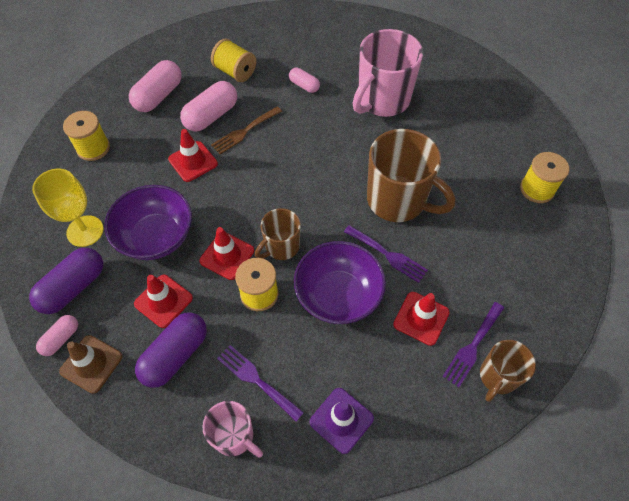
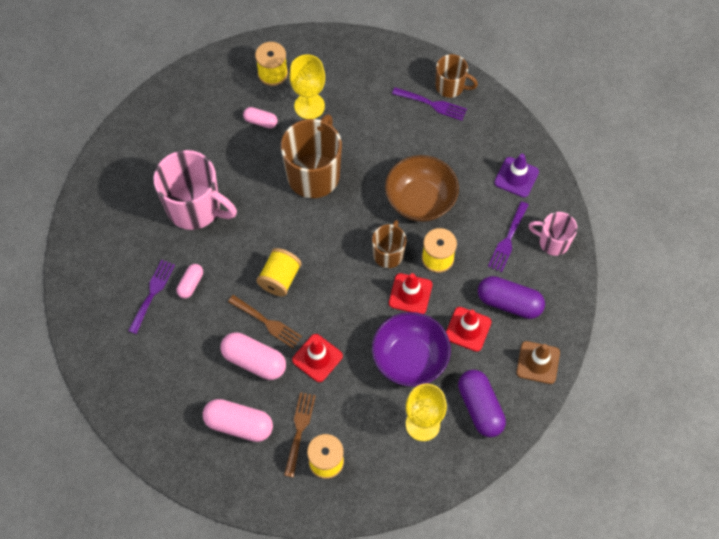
camera: 105 degrees left, 5 degrees up
purple capsule [29,248,103,314] -> purple capsule turned 45 degrees clockwise [458,370,506,437]
pink capsule [36,315,78,356] -> pink capsule moved to [243,107,278,128]
pink mug [203,401,263,458] -> pink mug turned 90 degrees counterclockwise [528,212,577,256]
yellow spool [211,39,256,82] -> yellow spool moved to [256,248,302,296]
brown mug [255,208,301,260] -> brown mug turned 105 degrees counterclockwise [372,220,406,268]
purple bowl [294,241,386,324] -> brown bowl [385,155,459,222]
purple fork [344,225,428,283] -> purple fork moved to [128,260,175,334]
red traffic cone [393,292,450,346] -> none
none -> brown fork [284,392,316,477]
none -> yellow goblet [289,55,325,119]

